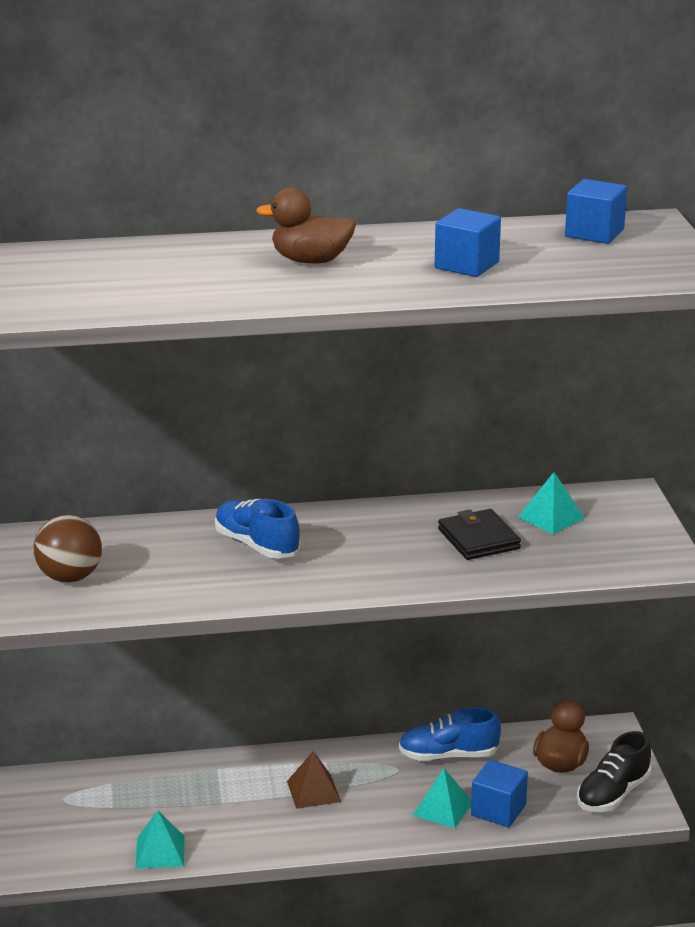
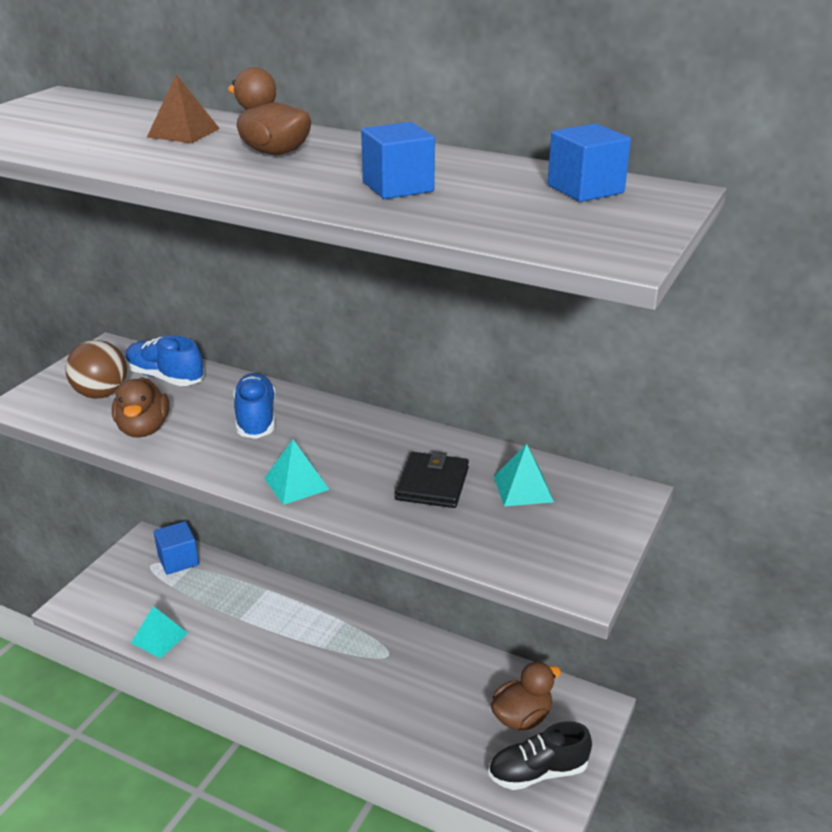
camera: 35 degrees right, 5 degrees up
brown pyramid [287,751,341,809] -> brown pyramid moved to [147,75,220,143]
blue shoe [399,707,501,761] -> blue shoe moved to [125,336,204,386]
turquoise pyramid [412,768,471,828] -> turquoise pyramid moved to [264,439,330,505]
blue cube [471,760,528,827] -> blue cube moved to [154,521,199,575]
none -> brown duck [112,377,169,438]

